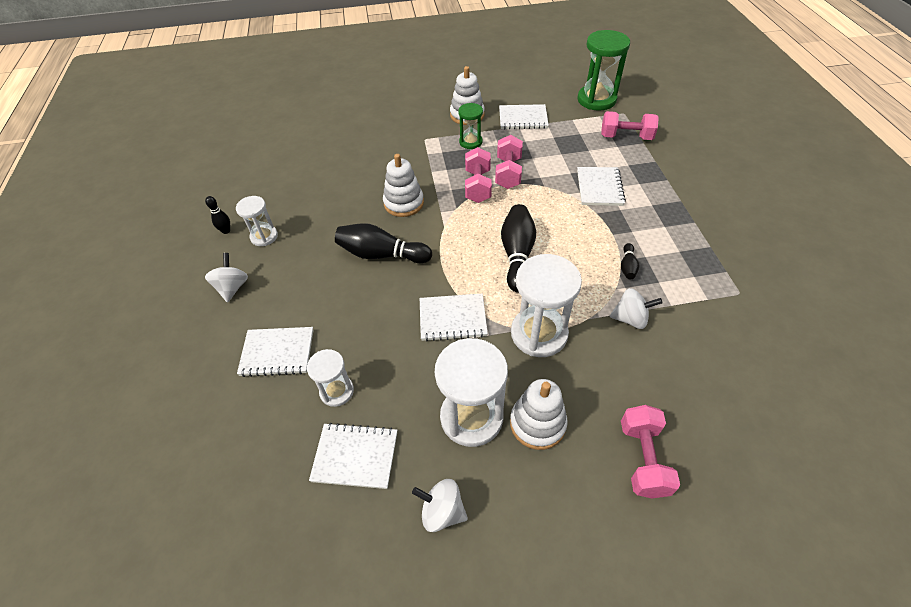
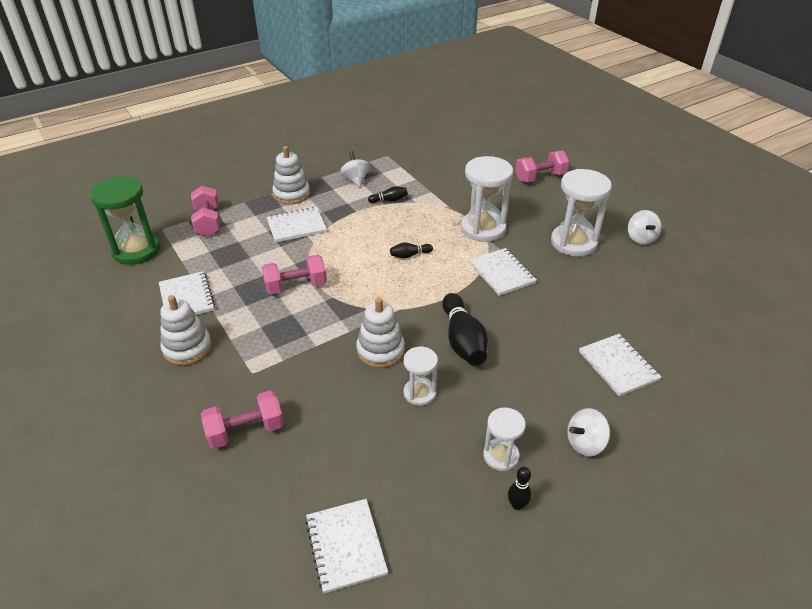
camera: 115 degrees left, 10 degrees down
white hourglass [307,349,354,407] -> white hourglass moved to [403,347,438,406]
white notebook [309,423,397,489] -> white notebook moved to [305,499,388,593]
green hourglass [458,103,483,149] -> none
pink dumbbell [465,147,492,203] -> pink dumbbell moved to [201,390,284,449]
black bowling pin [501,204,536,292] -> black bowling pin [390,243,433,259], size x0.49
white stacking toy [510,379,568,450] -> white stacking toy moved to [272,146,310,205]
white spinning top [610,288,663,329] -> white spinning top moved to [340,151,370,187]

